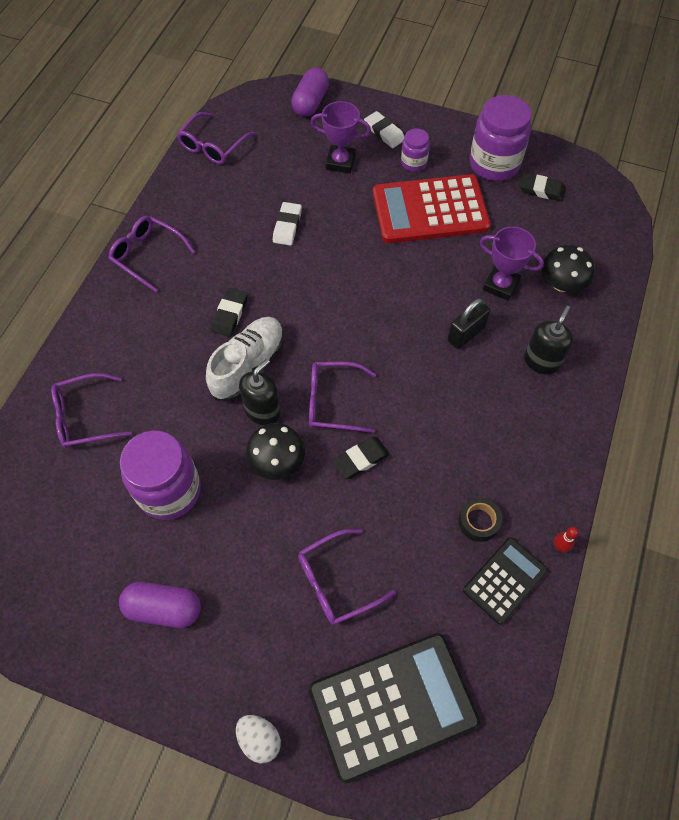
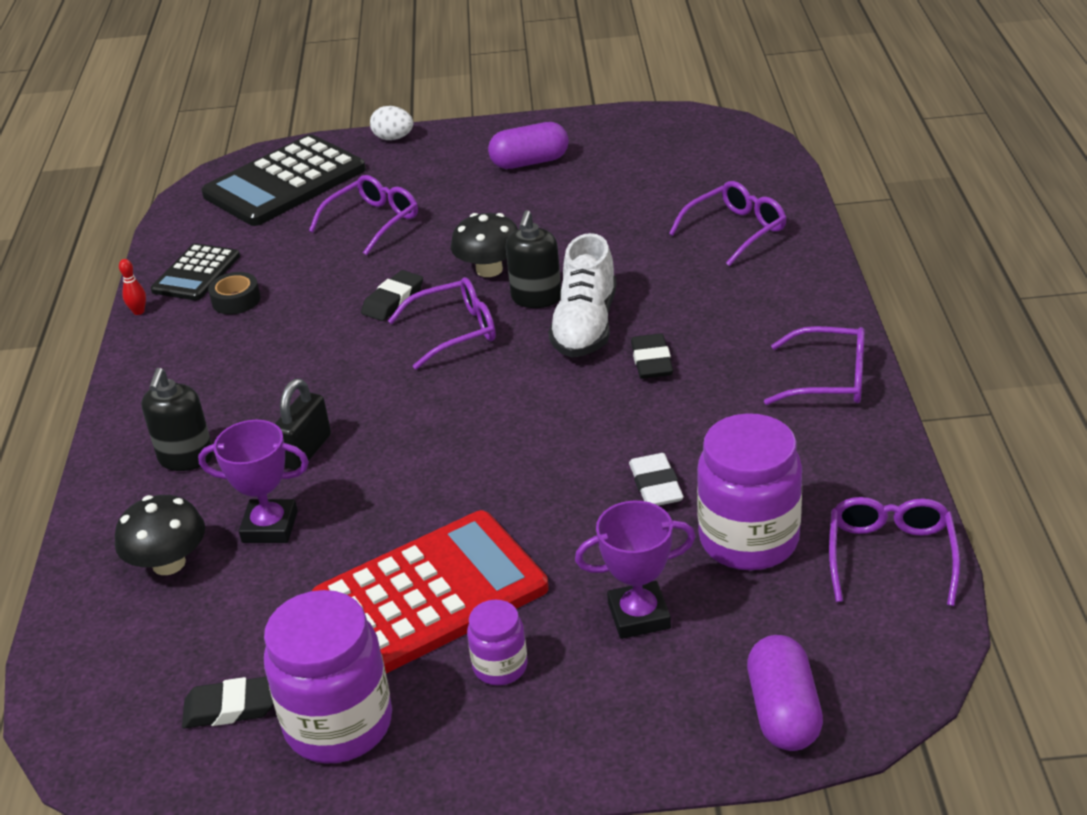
camera: 160 degrees right, 25 degrees down
purple jar [120,431,201,520] -> purple jar moved to [697,413,802,570]
white eraser [364,111,405,148] -> none

